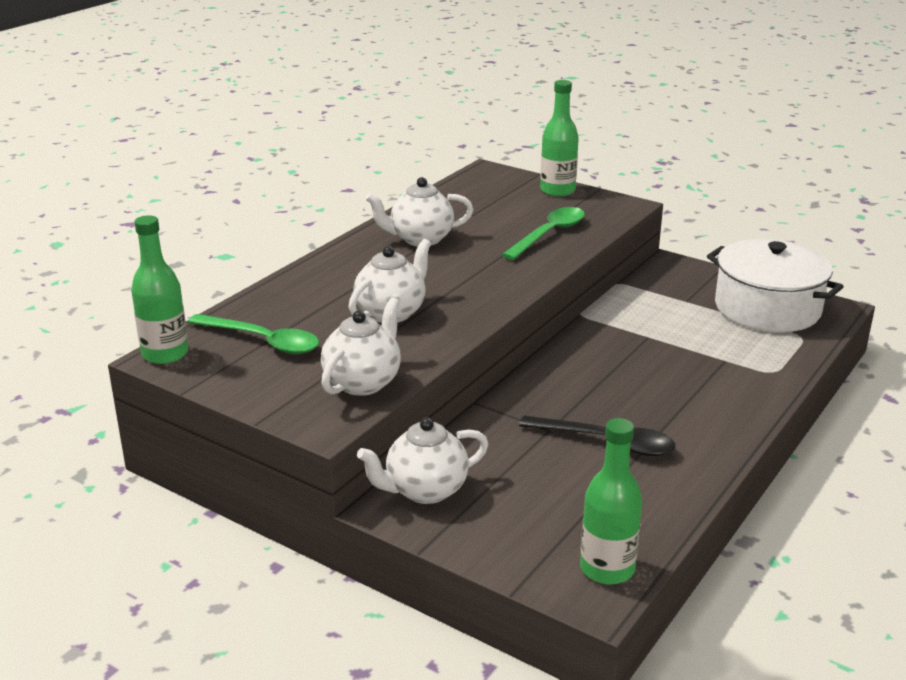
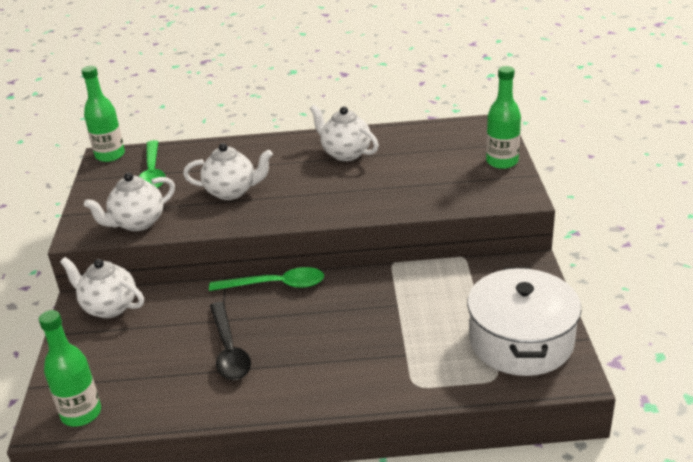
camera: 55 degrees right, 5 degrees up
white teapot [321,297,401,396] -> white teapot turned 150 degrees clockwise [84,172,175,231]
green spoon [502,207,585,260] -> green spoon moved to [209,267,324,291]

